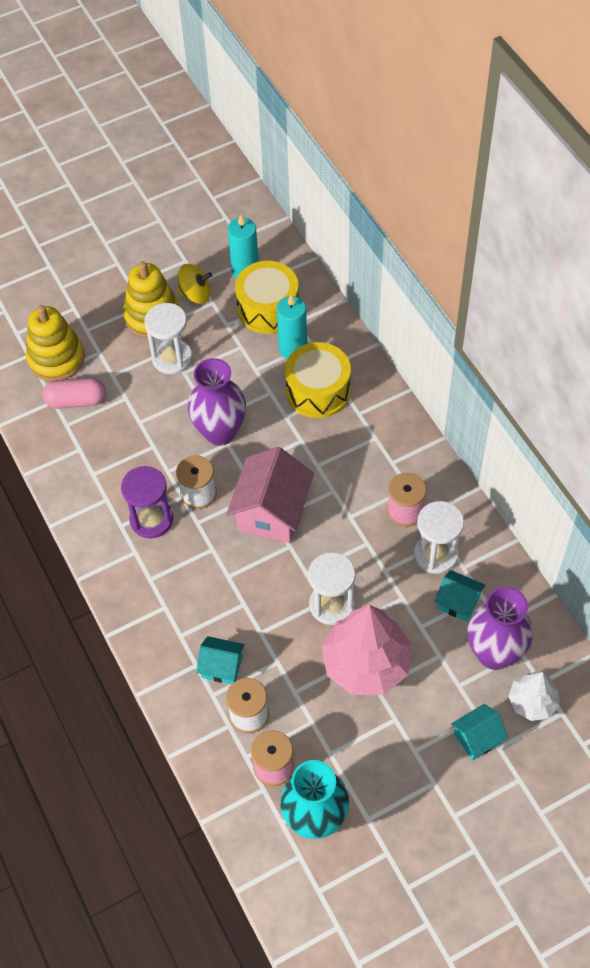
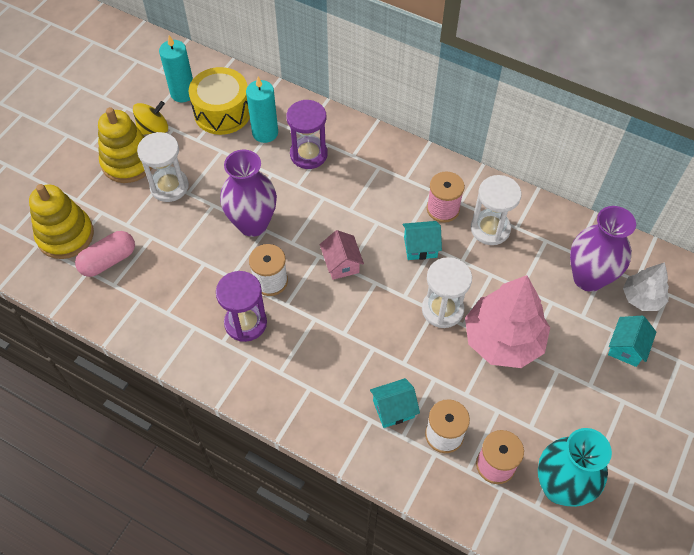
camera: 35 degrees left, 0 degrees up
pink house [227,447,314,543] -> pink house [320,230,364,280], size x0.54
yellow drum [285,342,351,418] -> purple hourglass [286,100,328,169]
turquoise house [434,570,486,622] -> turquoise house moved to [403,221,442,260]

